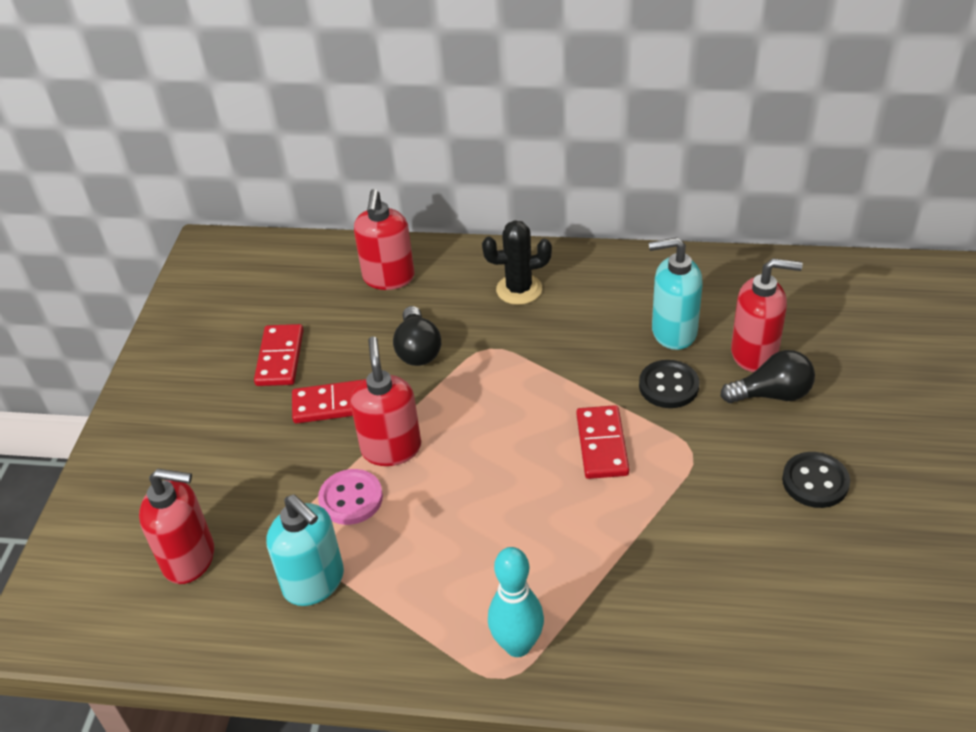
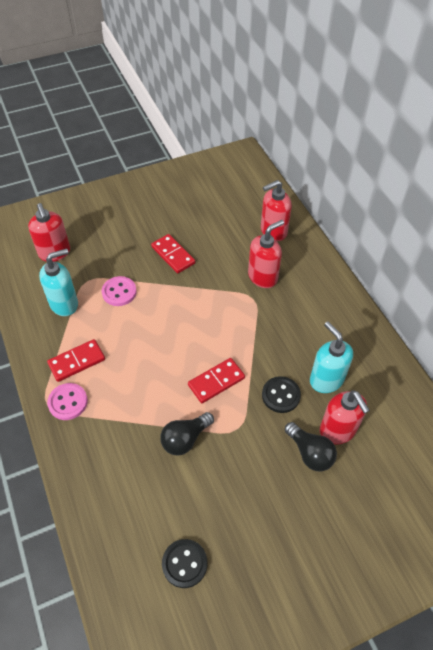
camera: 55 degrees right, 10 degrees up
red domino [254,324,303,386] -> red domino moved to [47,339,105,382]
turquoise soap dispenser [267,495,344,606] -> turquoise soap dispenser turned 135 degrees counterclockwise [39,248,78,316]
red soap dispenser [350,336,421,466] -> red soap dispenser moved to [248,220,284,288]
black light bulb [393,306,441,366] -> black light bulb moved to [160,412,214,456]
black cactus [482,220,552,305] -> none
turquoise bowling pin [488,547,544,657] -> pink button [47,383,88,420]
black button [782,452,850,508] -> black button moved to [162,539,207,588]

